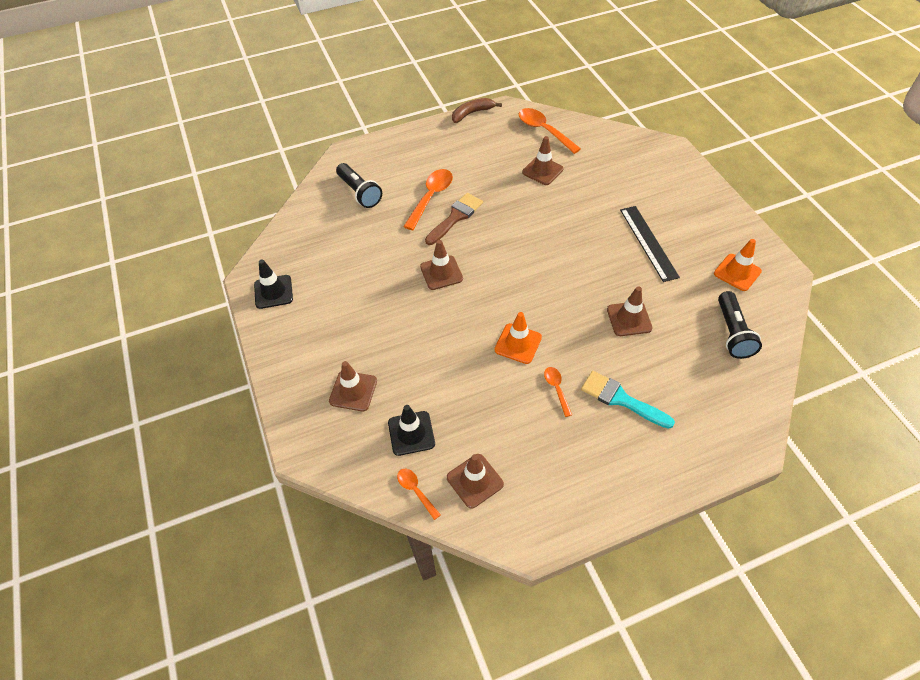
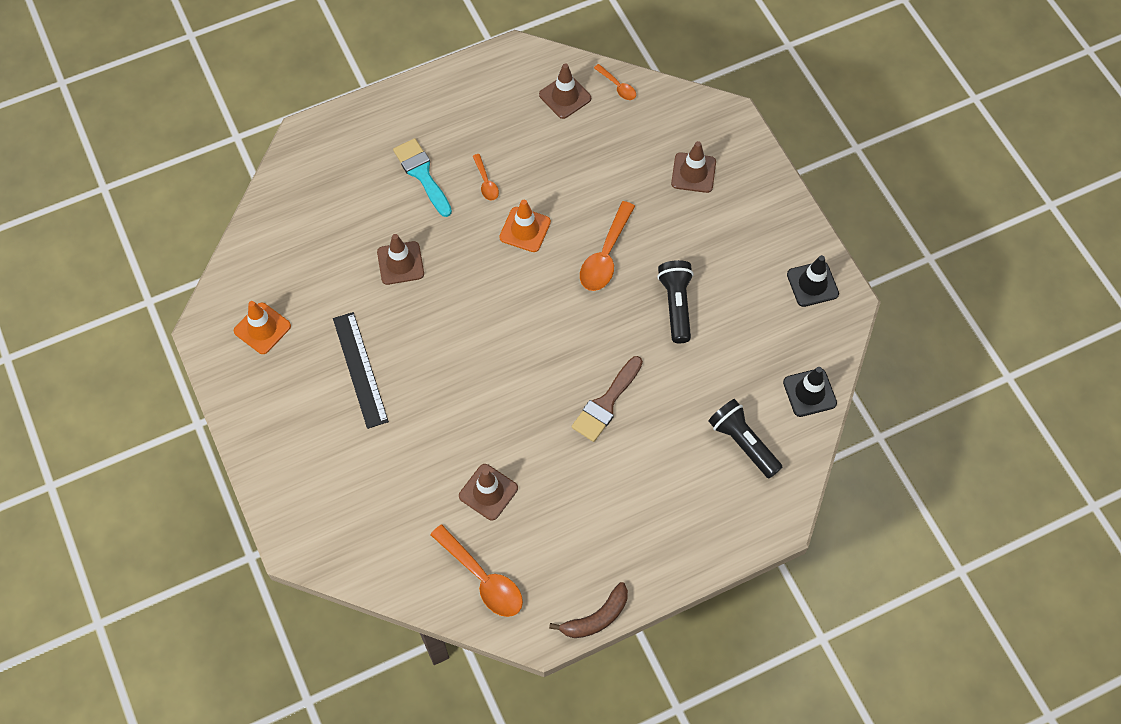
camera: 175 degrees right, 10 degrees up
black traffic cone [388,405,435,456] -> black traffic cone moved to [783,367,837,417]
orange spoon [403,169,453,230] -> orange spoon moved to [580,201,635,291]
brown traffic cone [420,240,463,290] -> none
turquoise brush [581,371,675,429] -> turquoise brush turned 150 degrees counterclockwise [393,138,452,217]
black flashlight [718,291,762,359] -> black flashlight moved to [657,260,693,343]

